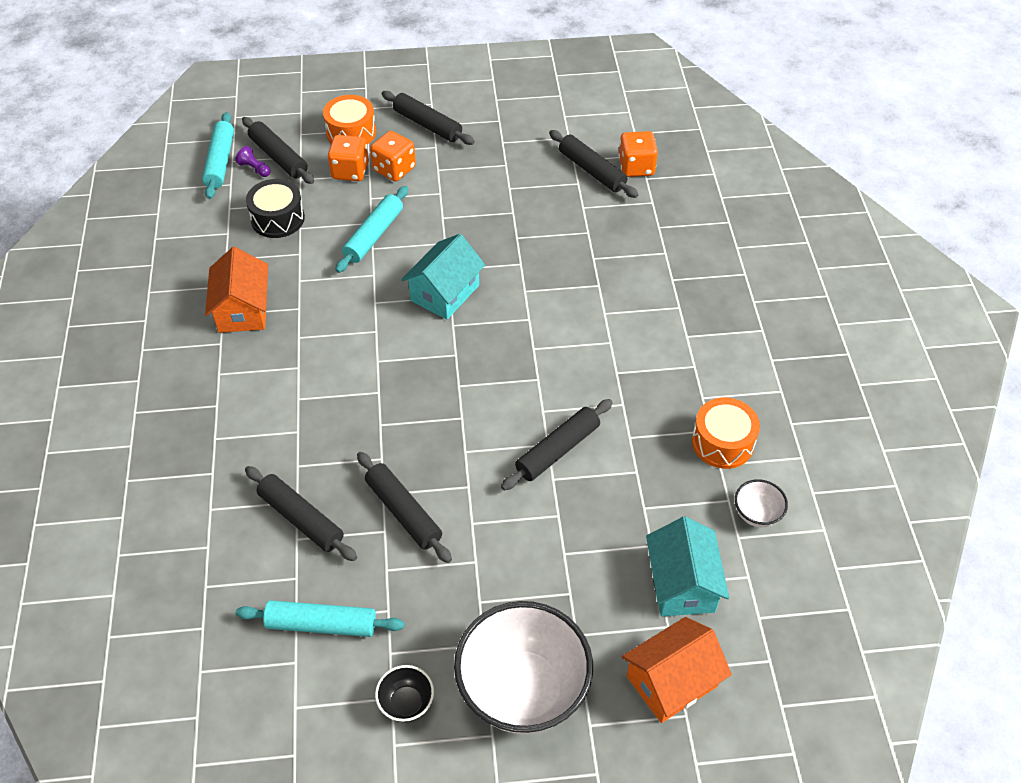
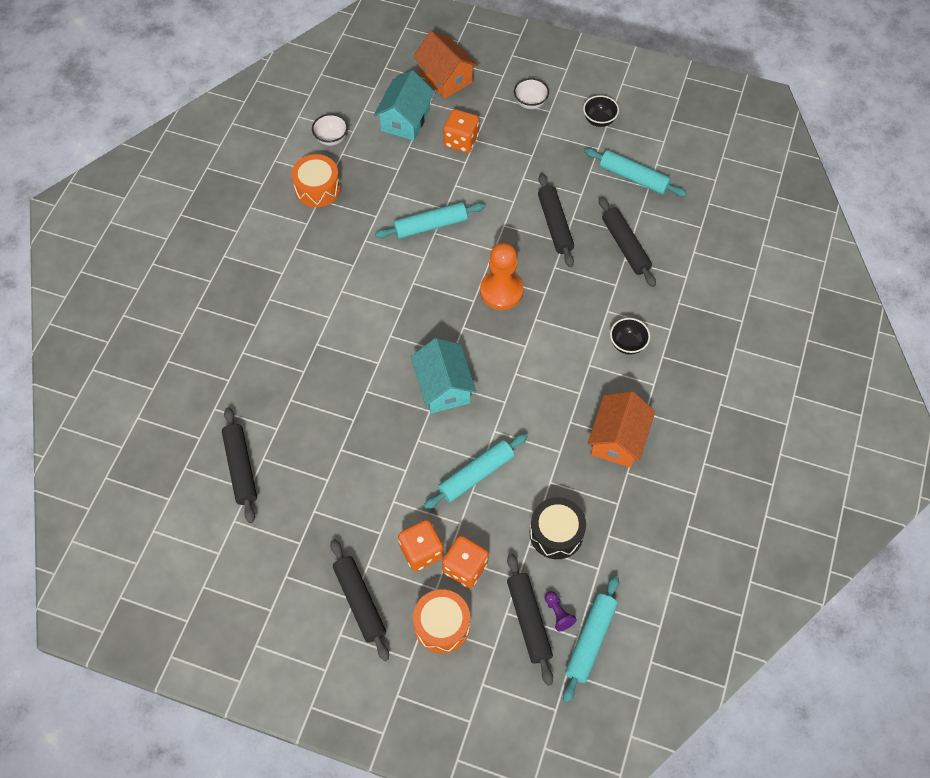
camera: 155 degrees left, 10 degrees up
turquoise house [401,234,485,320] -> turquoise house turned 75 degrees counterclockwise [411,338,476,413]
white bowl [454,601,593,734] -> white bowl [514,78,549,109], size x0.43
black rolling pin [501,399,613,490] -> turquoise rolling pin [375,202,485,239]
orange dice [618,131,658,177] -> orange dice moved to [443,109,479,153]
orange house [622,617,732,723] -> orange house turned 60 degrees clockwise [413,31,478,98]
none -> orange pawn [480,243,523,310]
none -> black bowl [610,318,650,355]

